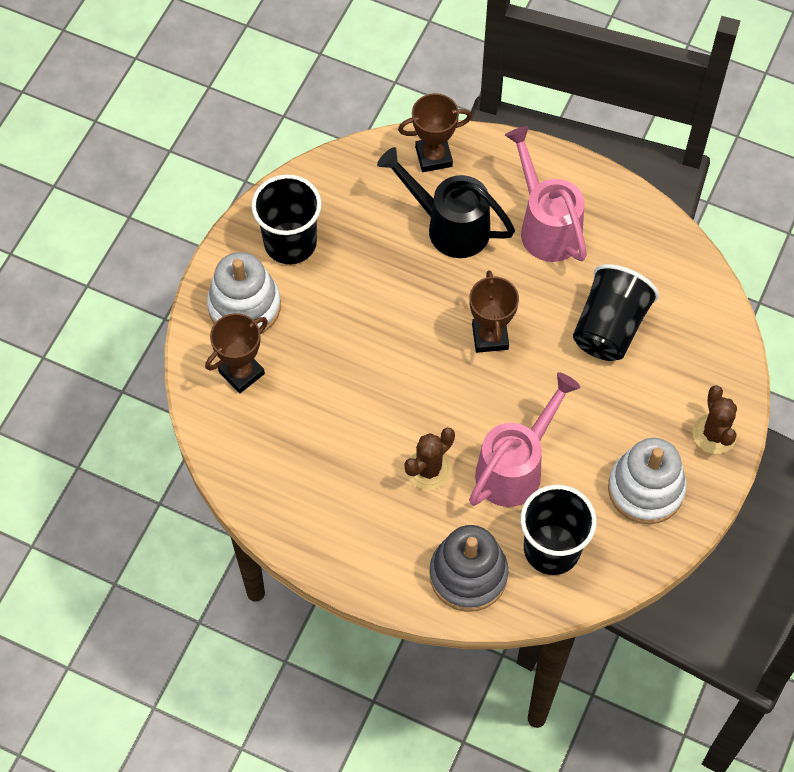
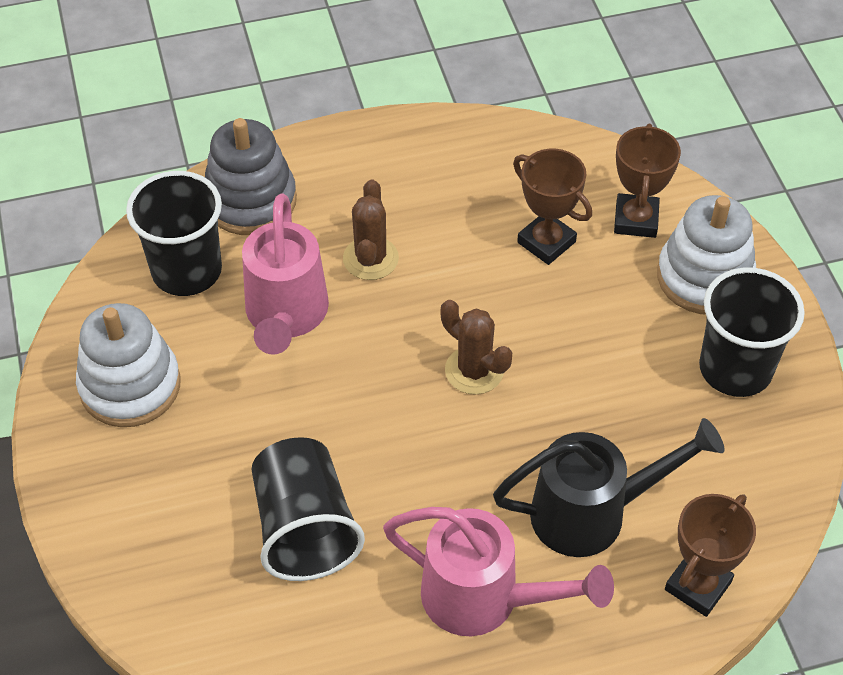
camera: 140 degrees right, 10 degrees down
brown trophy [469,270,519,353] -> brown trophy moved to [513,149,592,265]
brown cactus [692,385,737,454] -> brown cactus moved to [441,300,512,395]

